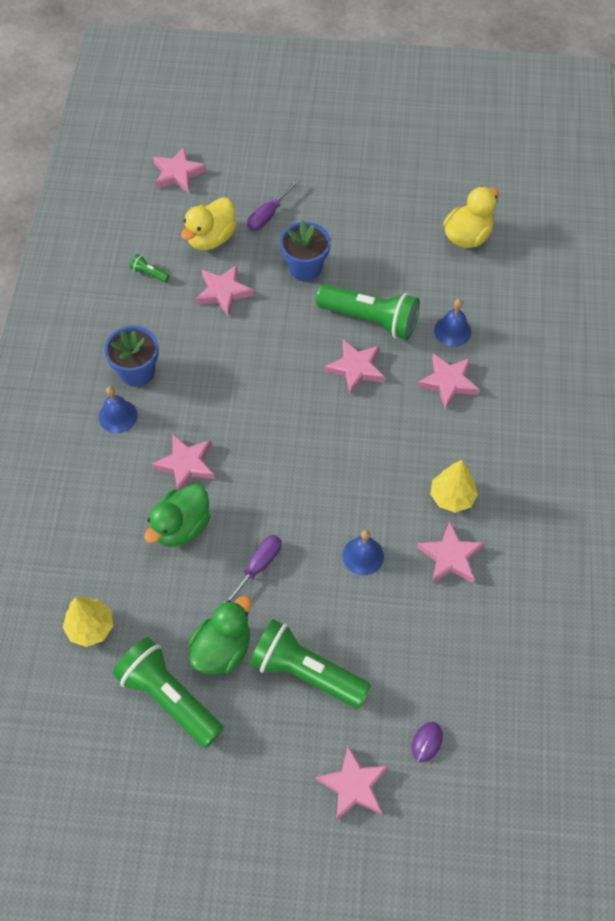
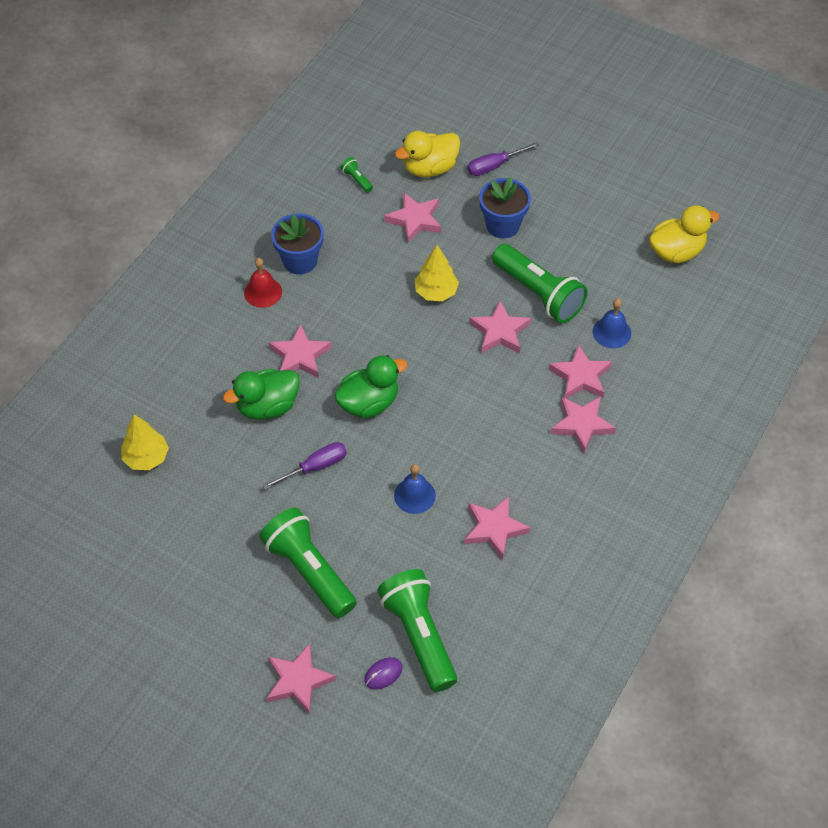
camera: 25 degrees right, 5 degrees down
blue bell [99,386,138,433] -> red bell [244,258,282,308]
green flashlight [112,637,224,748] -> green flashlight moved to [377,569,457,692]
pink star [153,147,207,193] -> pink star moved to [550,396,616,453]
green duck [188,596,252,675] -> green duck moved to [334,355,408,418]
yellow tree [430,460,478,513] -> yellow tree moved to [415,245,459,301]

